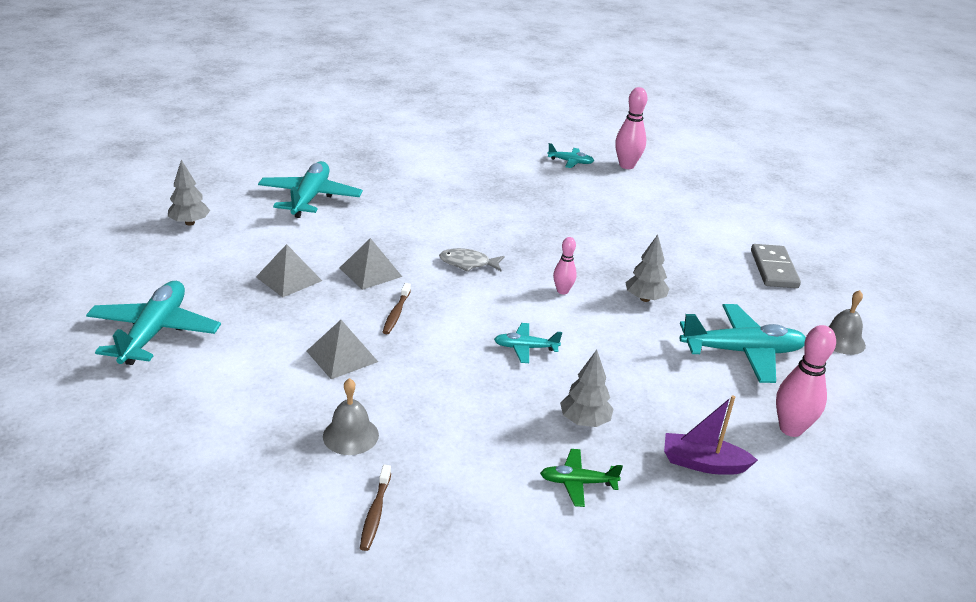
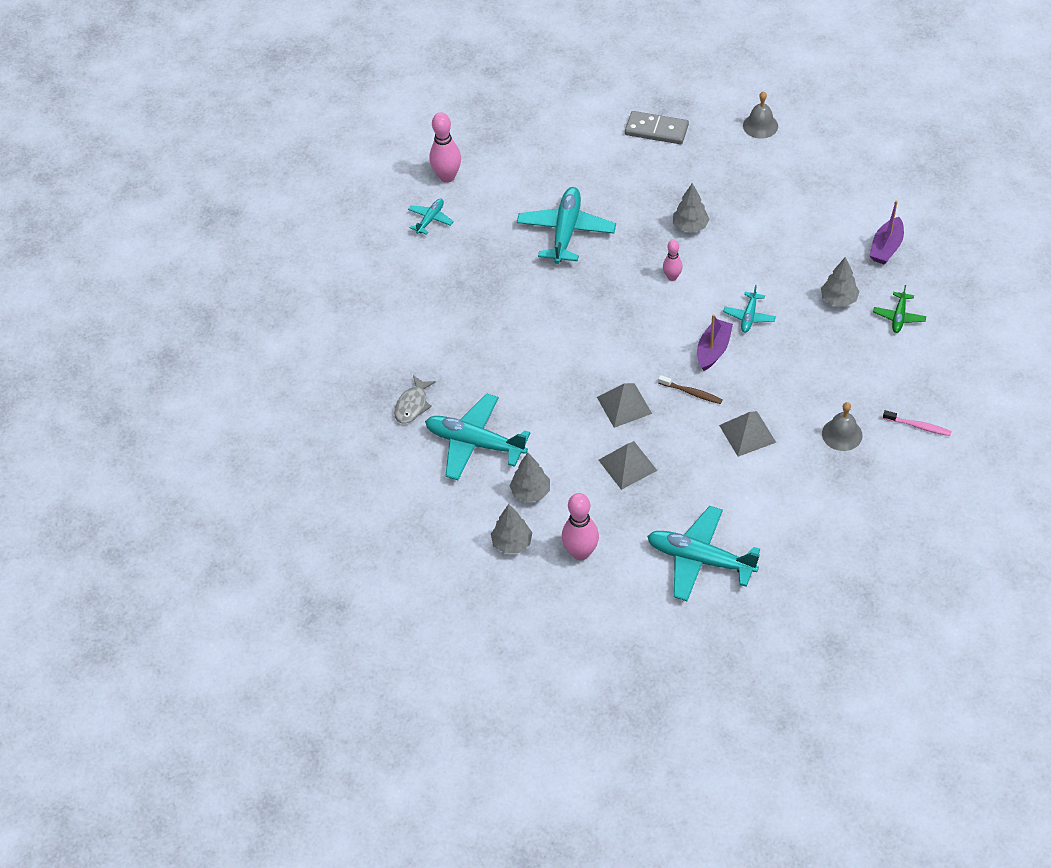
camera: 70 degrees left, 20 degrees up
brown toothbrush [360,465,391,551] -> pink toothbrush [883,410,952,436]
grey fish [439,248,504,272] -> grey fish moved to [394,375,436,424]
turquoise plane [680,304,806,383] -> turquoise plane moved to [517,187,616,264]
pink bowling pin [776,325,836,437] -> pink bowling pin moved to [562,493,599,561]
none -> grey tree [510,453,550,502]
none -> purple boat [697,314,733,371]

